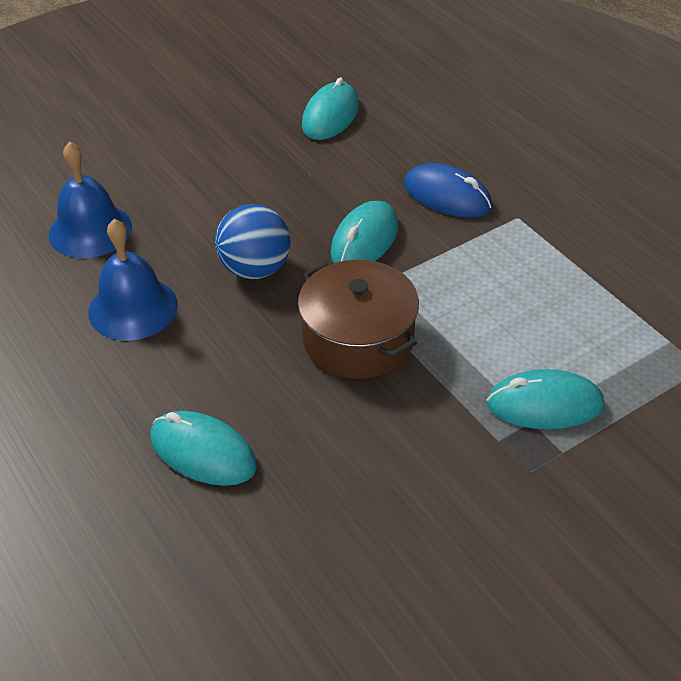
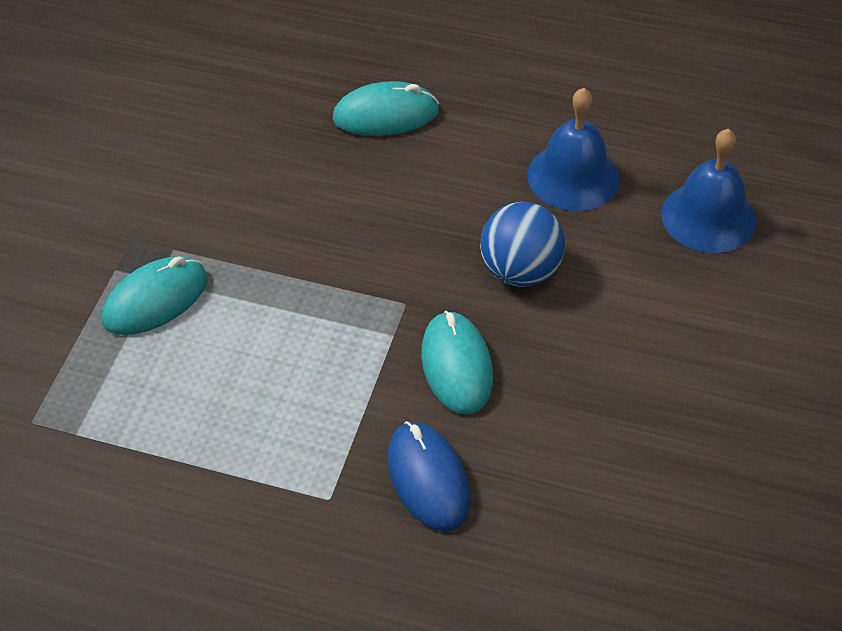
camera: 140 degrees right, 5 degrees up
brown pot [298,260,419,379] -> none
turquoise mouse [302,77,359,140] -> none
blue mouse [404,163,492,218] -> blue mouse turned 75 degrees clockwise [387,421,470,532]

